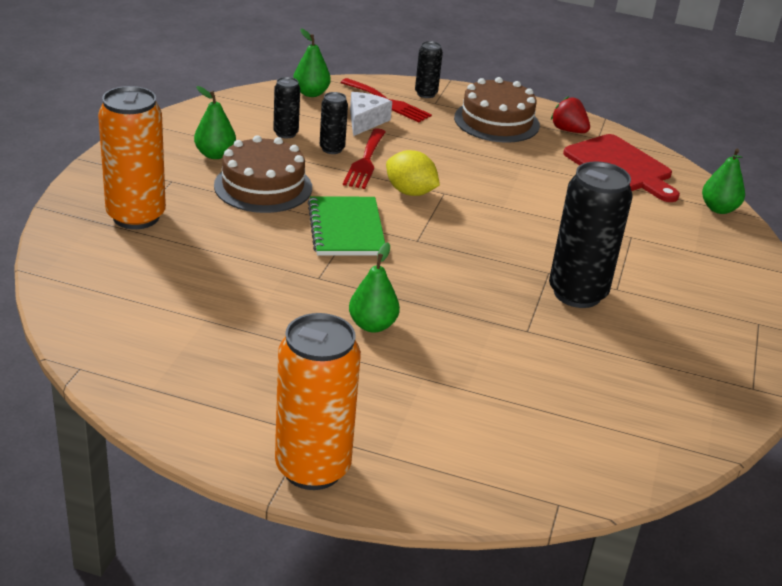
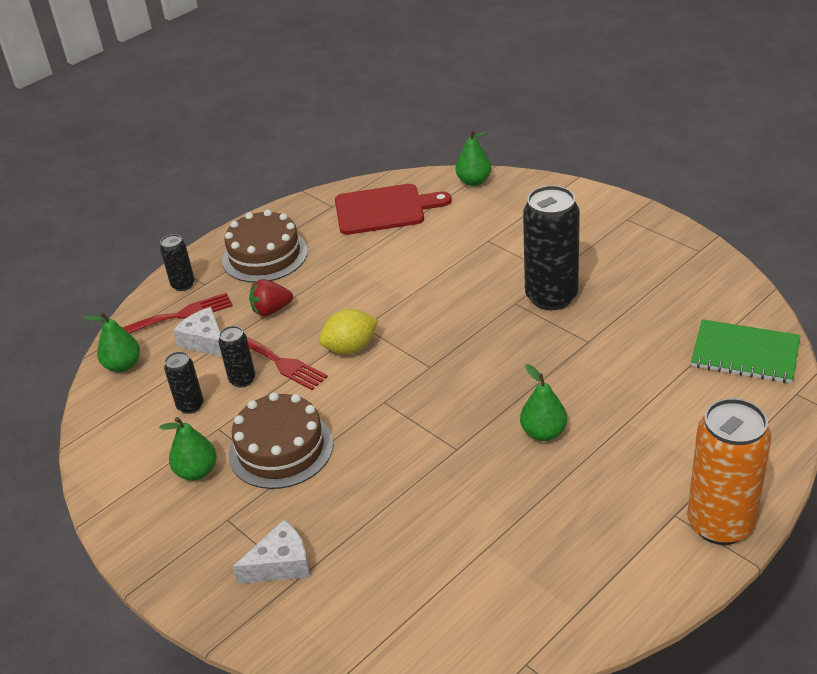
camera: 55 degrees left, 5 degrees up
orange can [98,86,166,229] -> white cheese [233,520,310,584]
green notebook [308,196,385,256] -> green notebook moved to [691,319,801,383]
red strawberry [551,96,590,133] -> red strawberry moved to [249,279,293,317]

